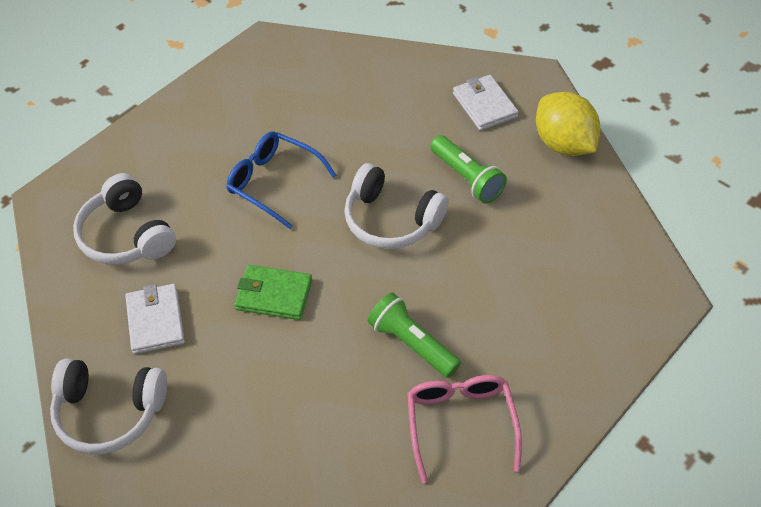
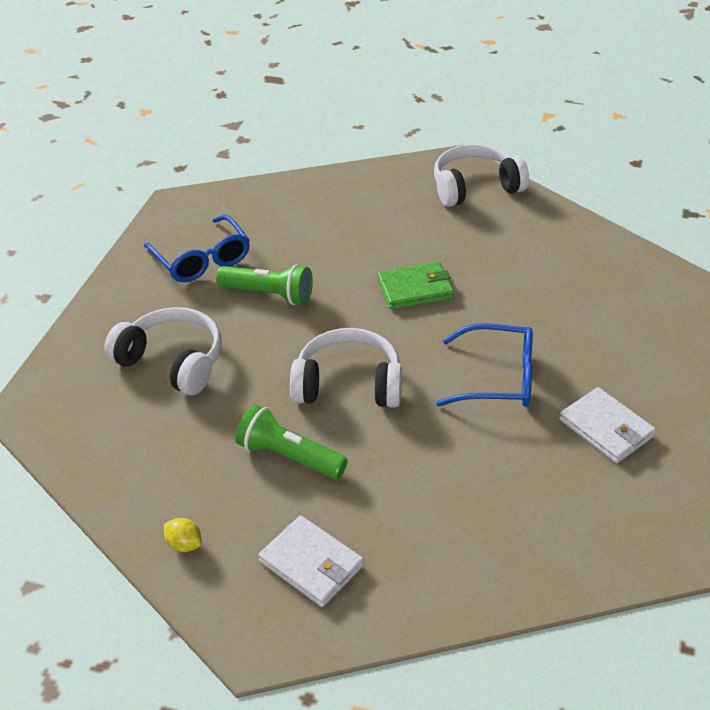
camera: 155 degrees right, 10 degrees down
white headphones [73,173,176,264] -> white headphones moved to [104,307,222,395]
white wallet [125,284,185,354] -> white wallet moved to [559,387,656,463]
pink glasses [407,375,522,483] -> blue glasses [144,215,250,282]
yellow lemon [536,92,600,156] -> yellow lemon [164,518,202,552], size x0.40

